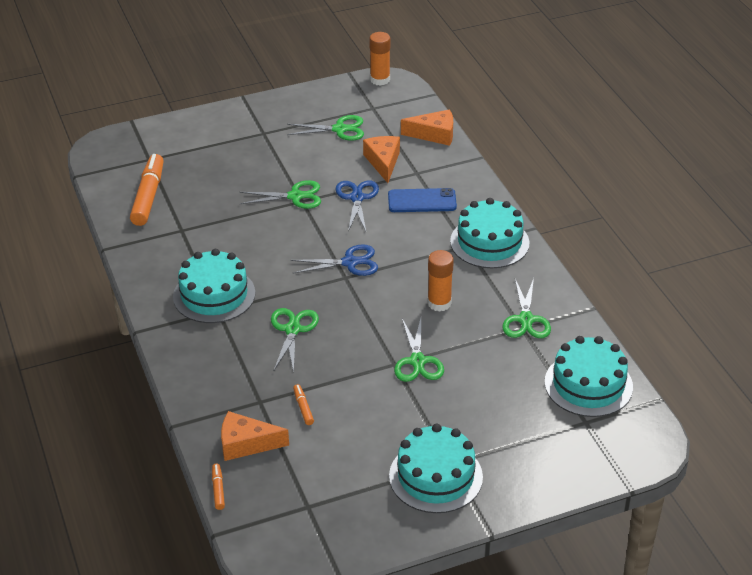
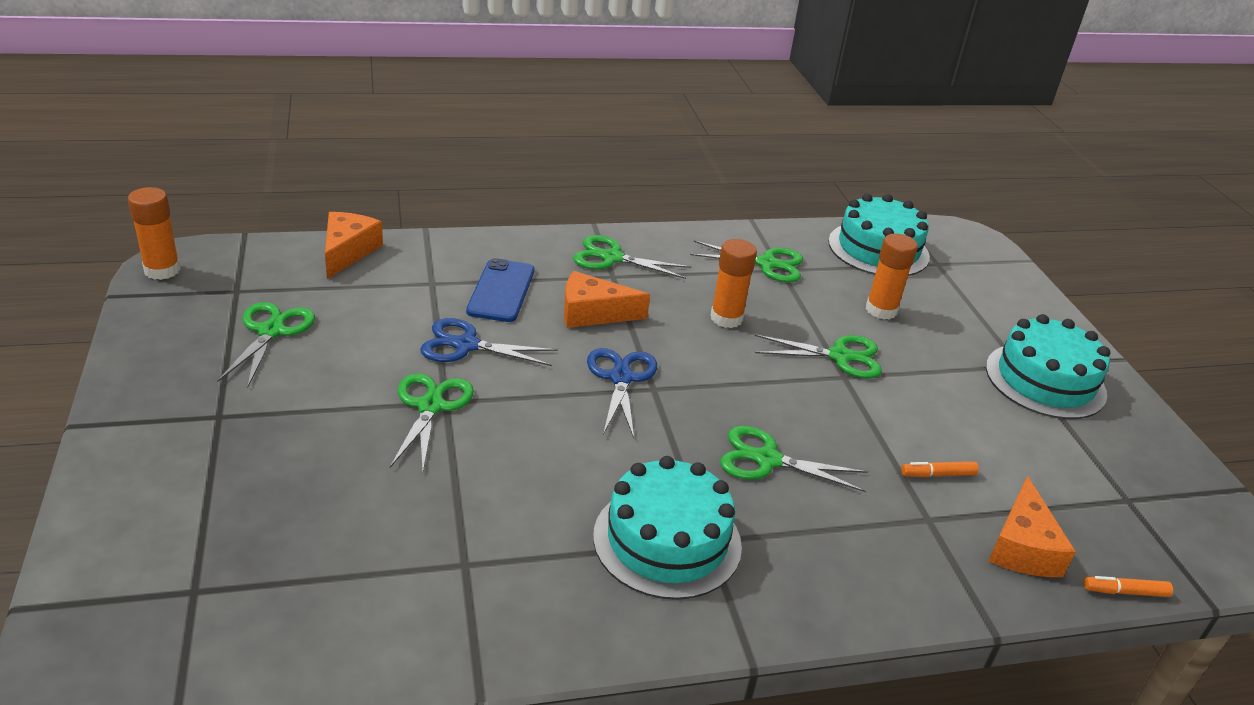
camera: 85 degrees left, 5 degrees down
orange marker [130,154,164,226] -> none
orange cheese [363,136,400,183] -> orange cheese moved to [564,271,650,328]
turquoise cake [450,198,529,268] -> green scissors [573,235,691,279]
none -> orange glue stick [866,233,918,320]

